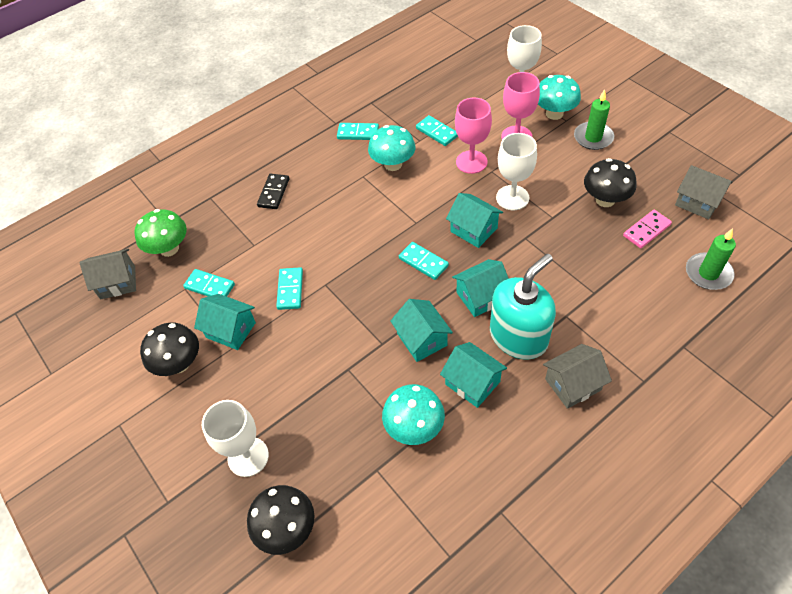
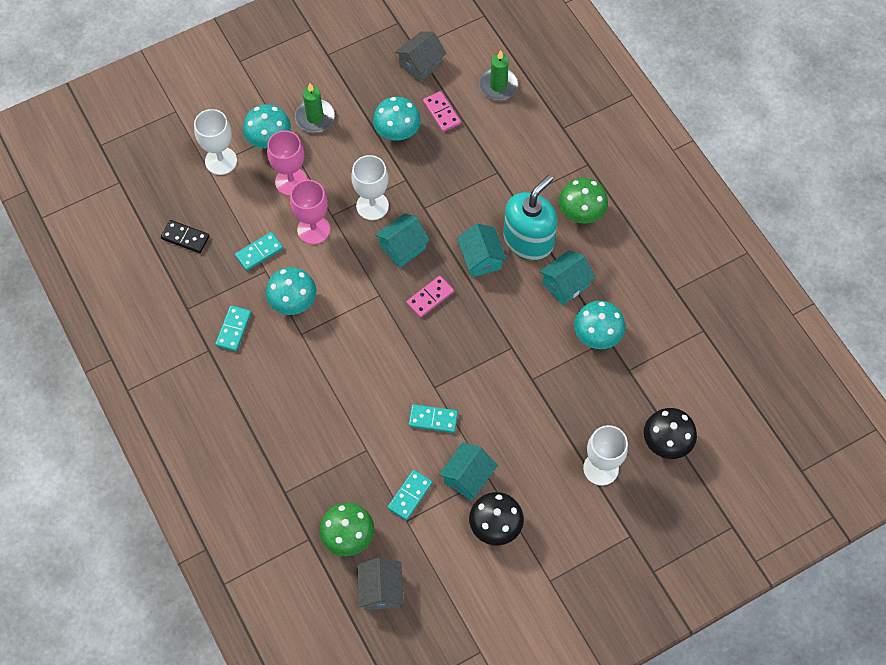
camera: 85 degrees left, 10 degrees up
black domino [257,174,289,209] -> black domino moved to [161,220,209,253]
turquoise house [390,299,453,362] -> none
turquoise domino [399,242,449,280] -> pink domino [406,276,454,318]
turquoise soap dispenser [490,254,556,360] -> turquoise soap dispenser turned 75 degrees clockwise [503,175,557,260]
grey house [543,344,612,409] -> green mushroom [559,178,608,224]
black mushroom [584,158,637,207] -> turquoise mushroom [373,97,421,141]

